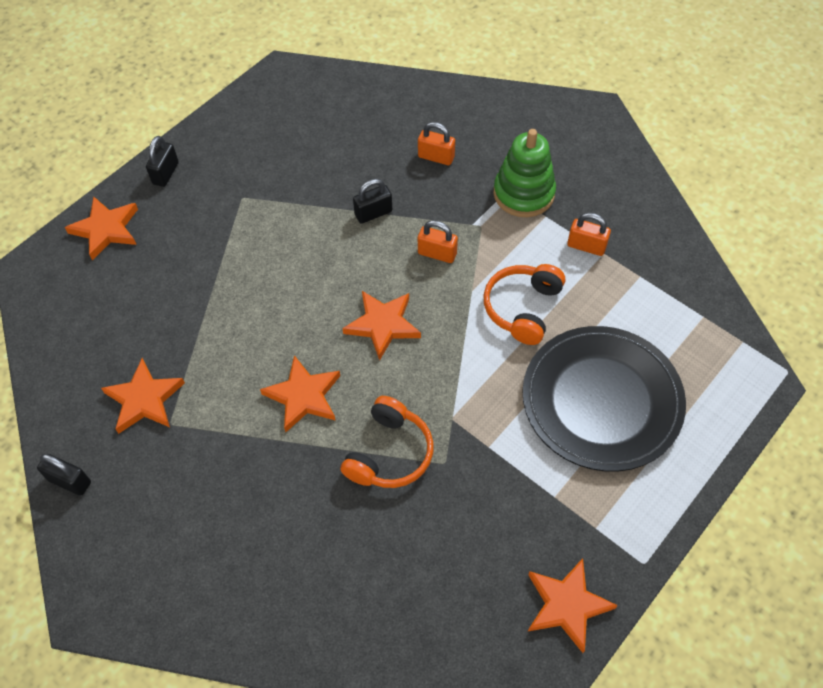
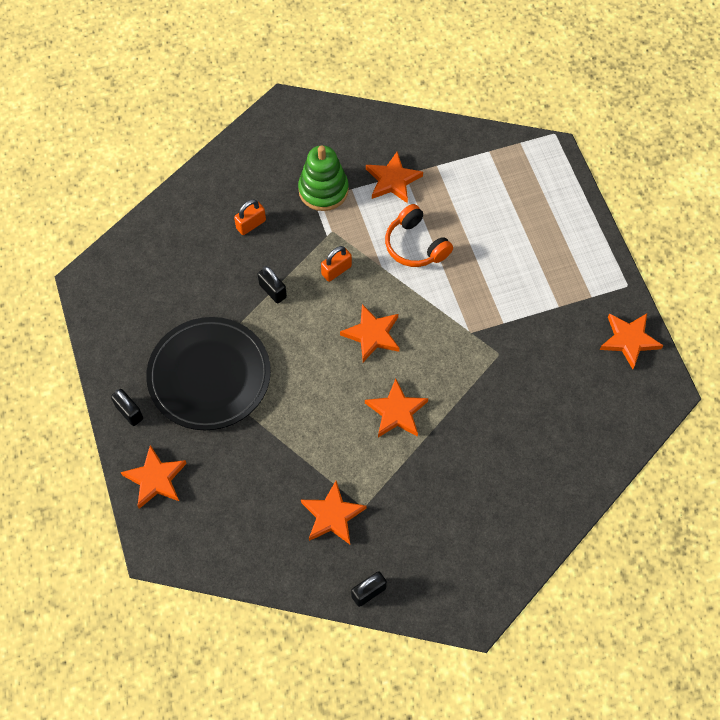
camera: 60 degrees left, 5 degrees up
orange headphones [340,396,434,488] -> none
black padlock [353,179,392,224] -> black padlock turned 45 degrees counterclockwise [258,266,287,303]
black plate [522,326,686,472] -> black plate moved to [146,317,271,430]
orange padlock [567,213,611,256] -> orange star [366,152,423,203]

